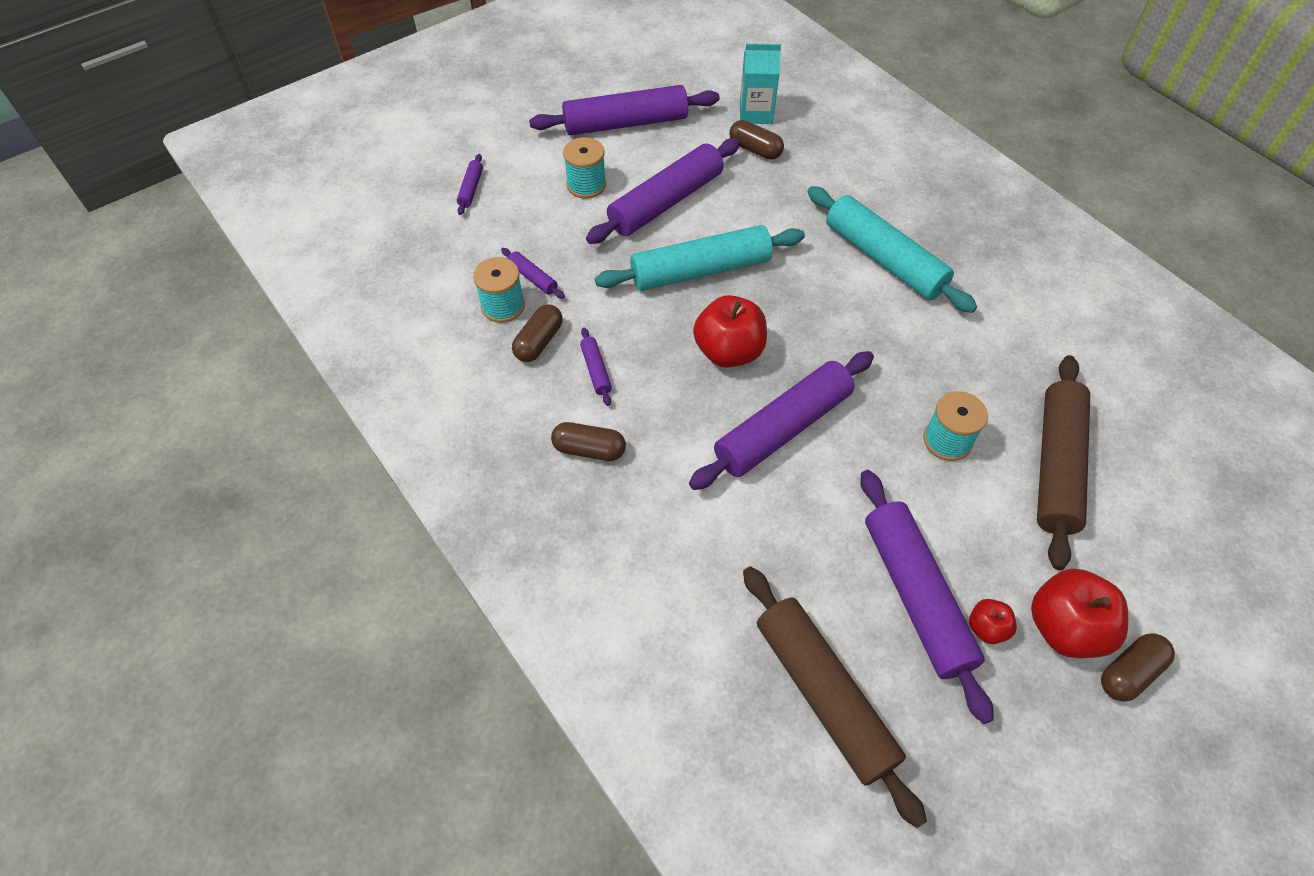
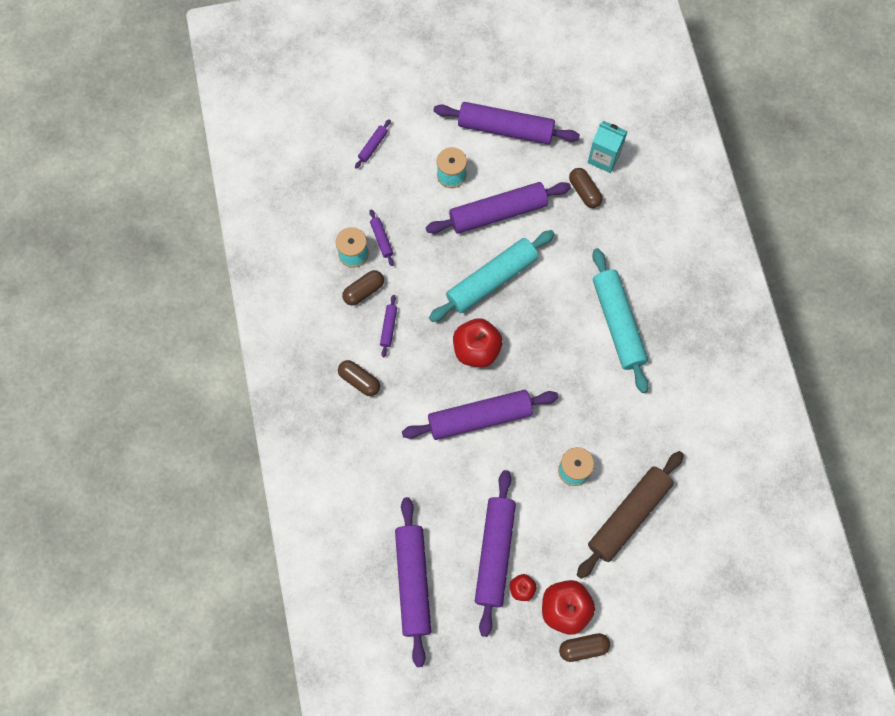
camera: 25 degrees right, 15 degrees up
turquoise rolling pin [595,225,805,291] -> turquoise rolling pin turned 45 degrees counterclockwise [429,230,555,322]
brown rolling pin [743,566,927,828] -> purple rolling pin [395,497,431,667]

